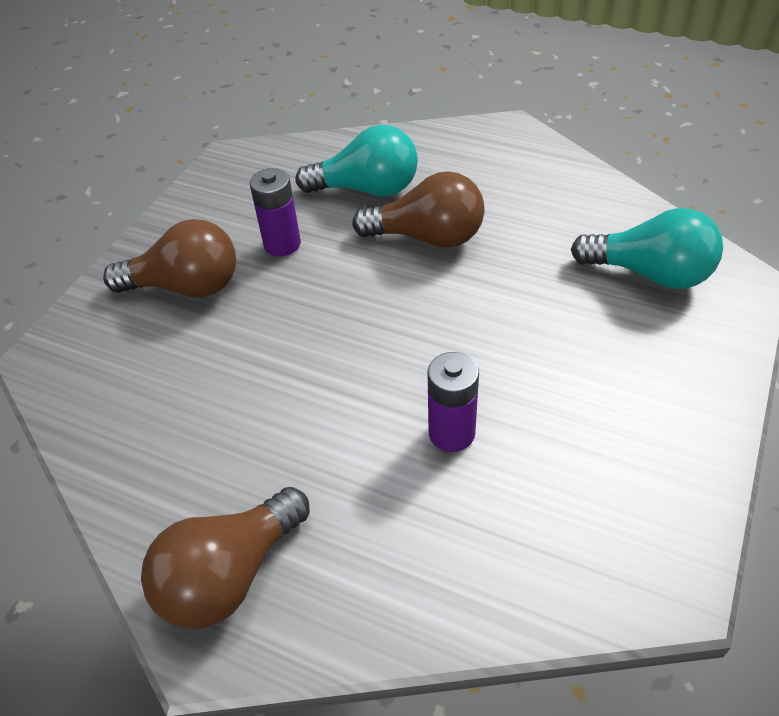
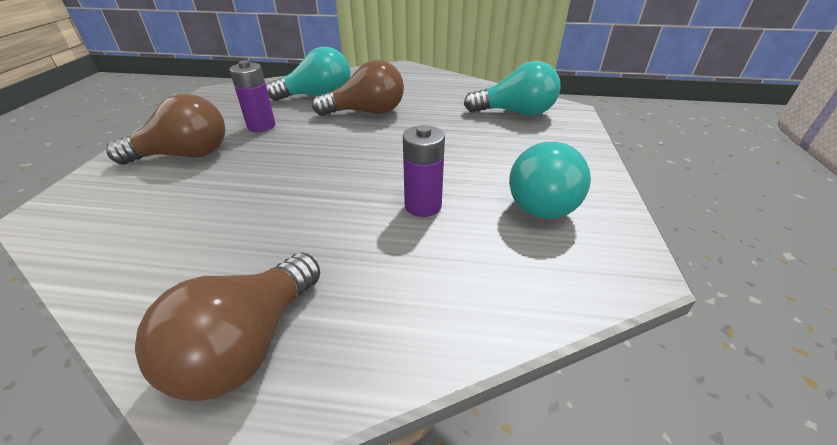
camera: 20 degrees left, 10 degrees down
none -> turquoise light bulb [509,142,591,219]

